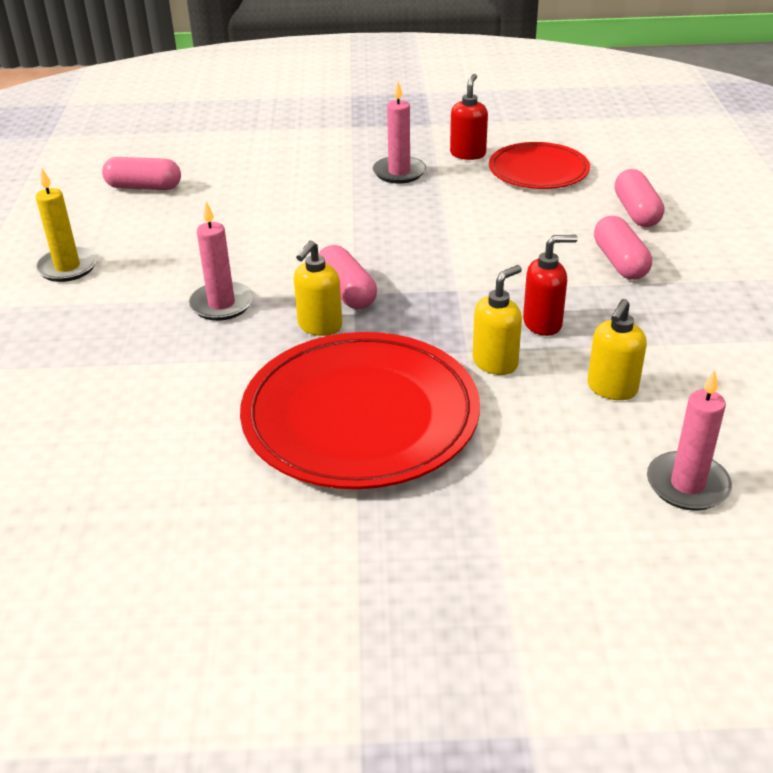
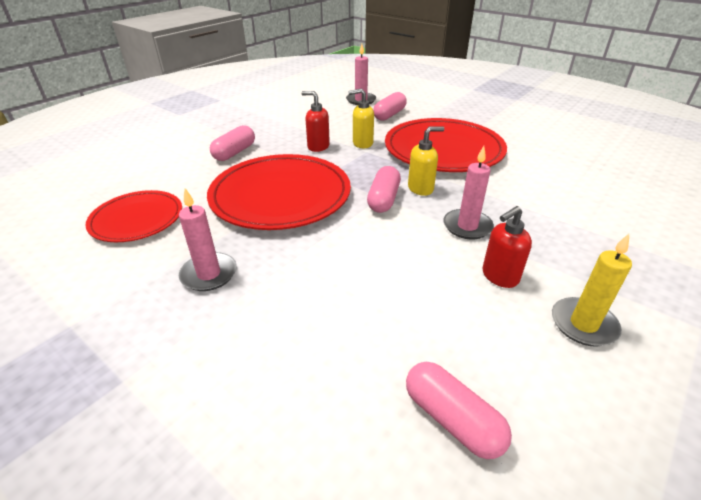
camera: 140 degrees left, 0 degrees up
red soap dispenser [450,74,488,160] -> red soap dispenser moved to [482,206,532,288]
yellow soap dispenser [587,299,647,400] -> none
pink capsule [614,169,664,227] -> pink capsule moved to [373,92,407,121]
none -> red plate [207,154,351,230]

